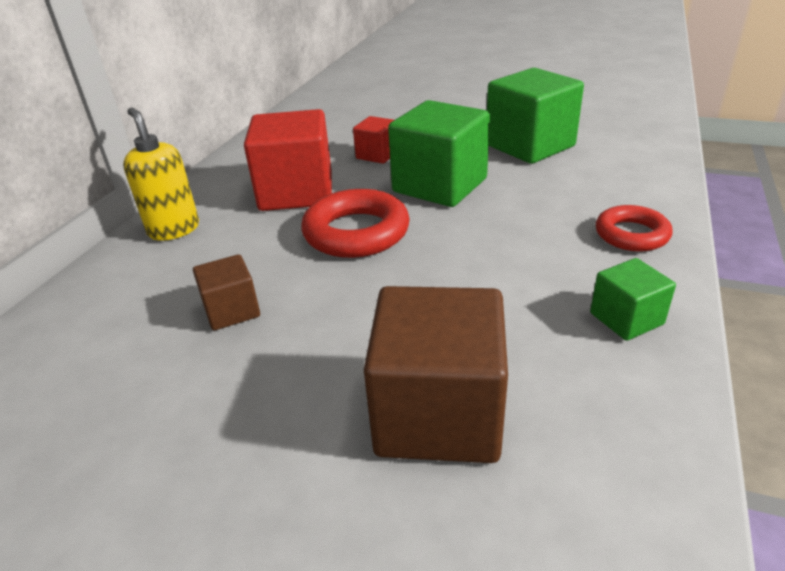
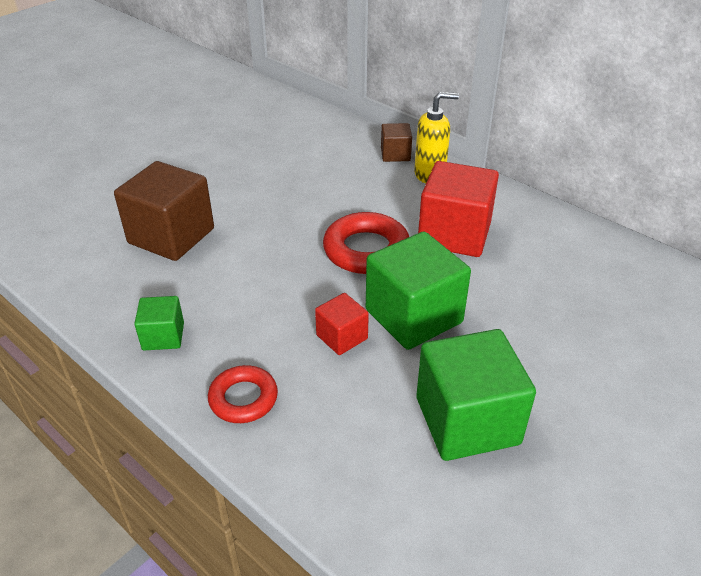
camera: 110 degrees right, 5 degrees up
brown cube [193,254,260,330] -> brown cube moved to [381,123,412,162]
red cube [353,116,394,164] -> red cube moved to [315,293,369,355]

